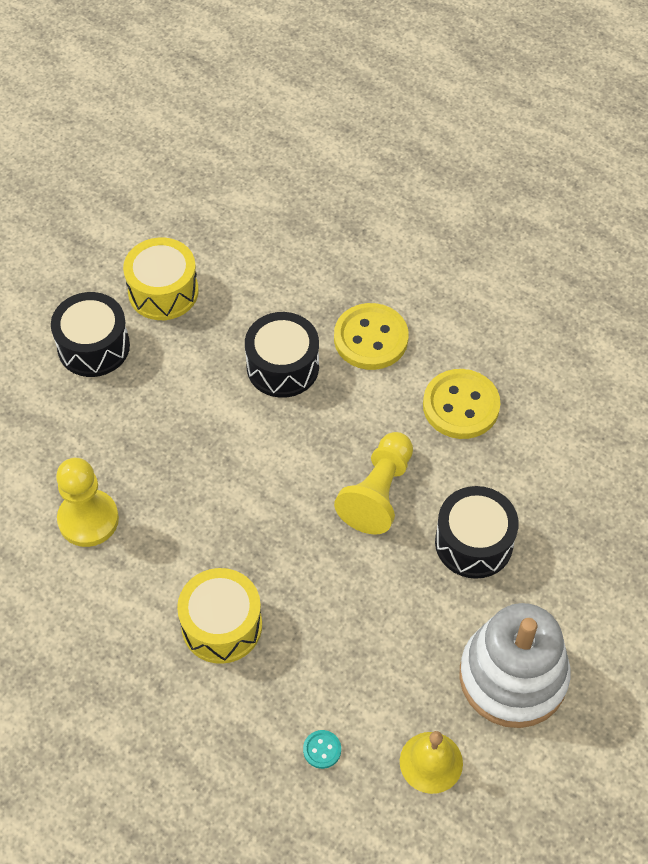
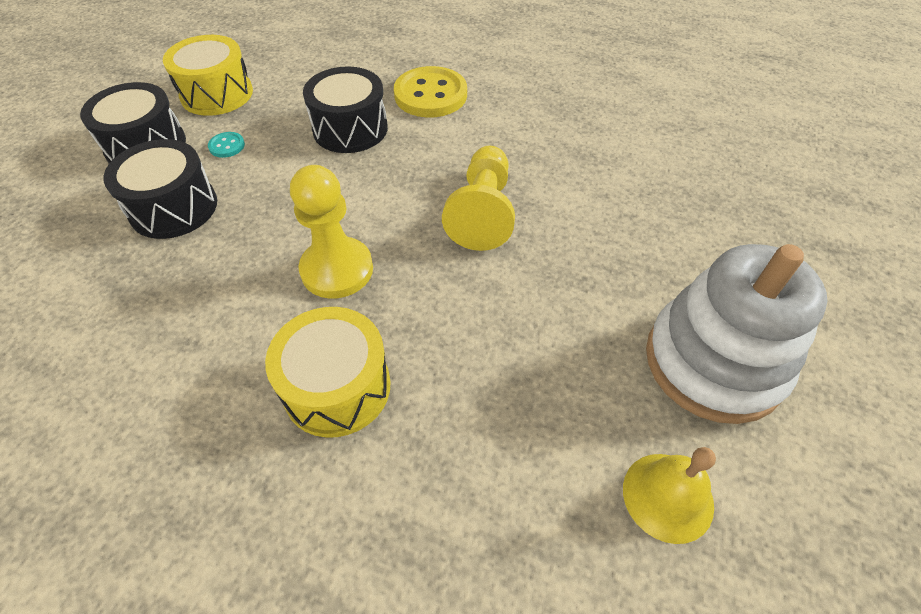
camera: 15 degrees left, 5 degrees down
yellow pawn [56,458,119,547] -> yellow pawn moved to [290,165,373,298]
turquoise button [303,730,341,769] -> turquoise button moved to [208,132,245,158]
yellow button [423,369,501,439] -> none
black drum [435,486,519,579] -> black drum moved to [103,139,217,239]

